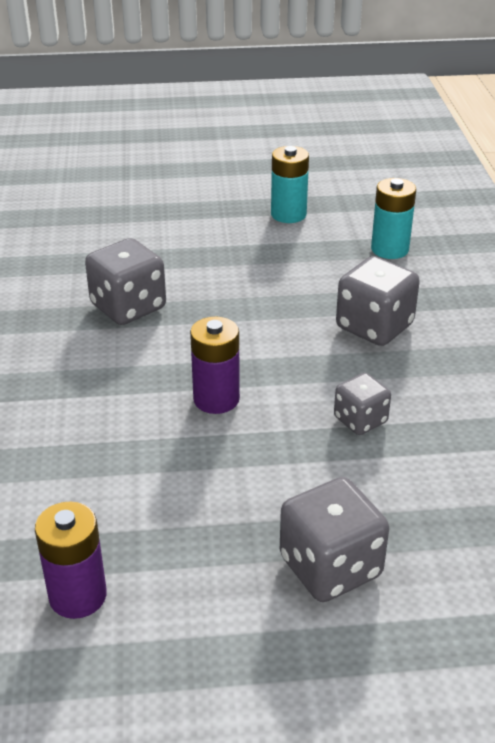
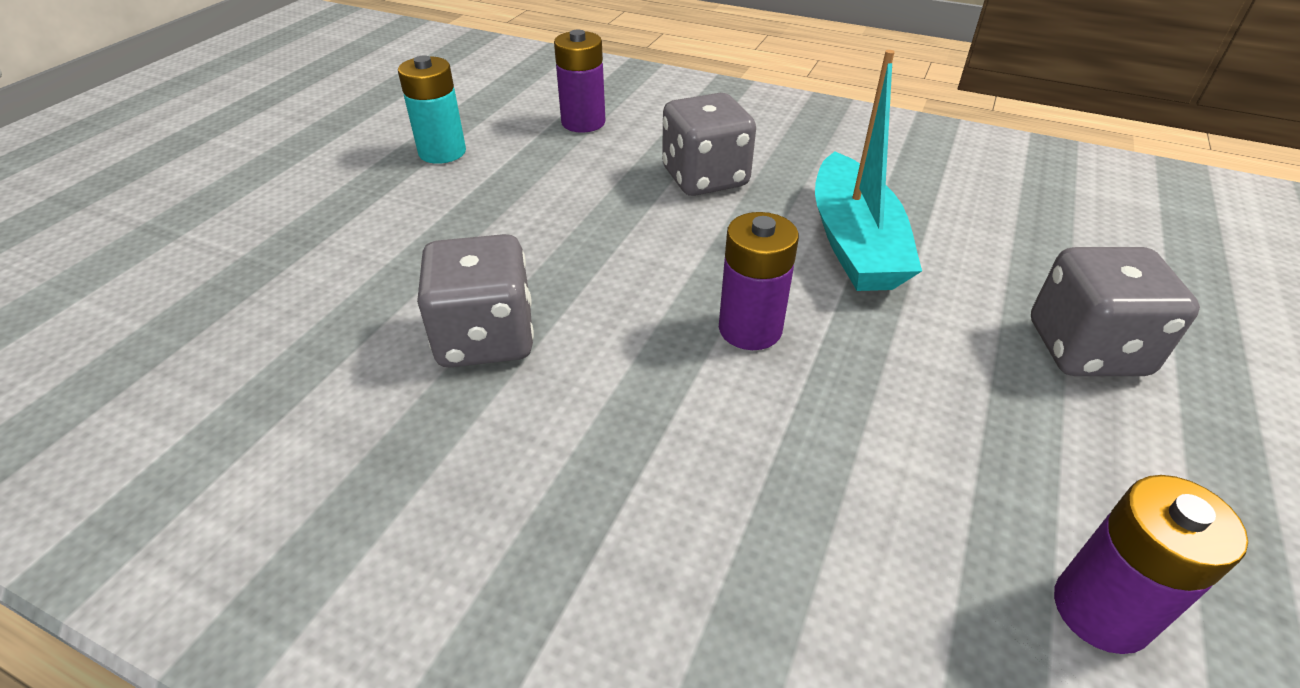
camera: 60 degrees left, 5 degrees up
grey dice [334,373,391,435] -> turquoise boat [815,50,922,291]
turquoise battery [371,178,416,259] -> purple battery [554,30,605,133]

